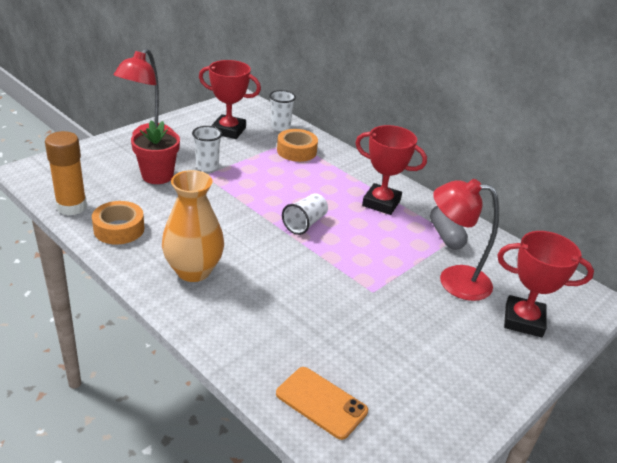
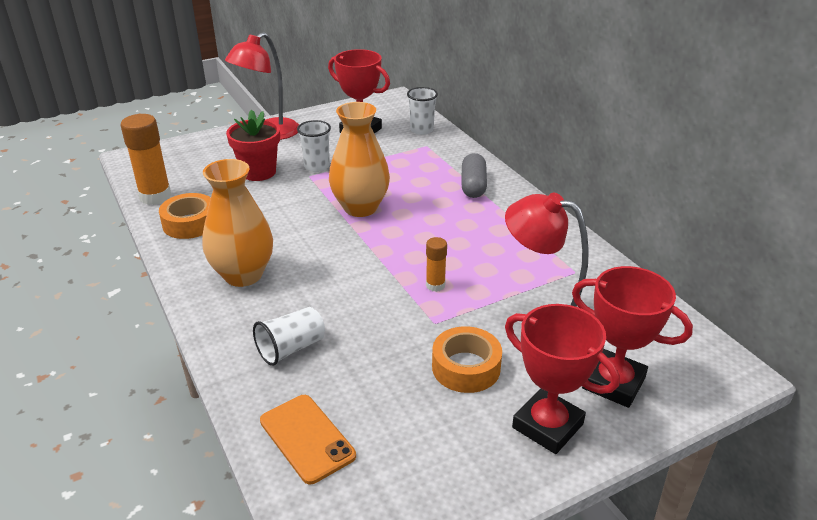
camera: 20 degrees right, 0 degrees up
orange tape [277,129,318,162] -> orange tape moved to [432,326,502,393]
white cup [282,193,328,235] -> white cup moved to [253,307,325,366]
red trophy [355,125,427,215] -> red trophy moved to [505,304,620,454]
grey capsule [430,206,468,250] -> grey capsule moved to [461,153,487,198]
none -> orange vase [329,102,390,217]
none -> orange glue stick [426,237,447,292]

